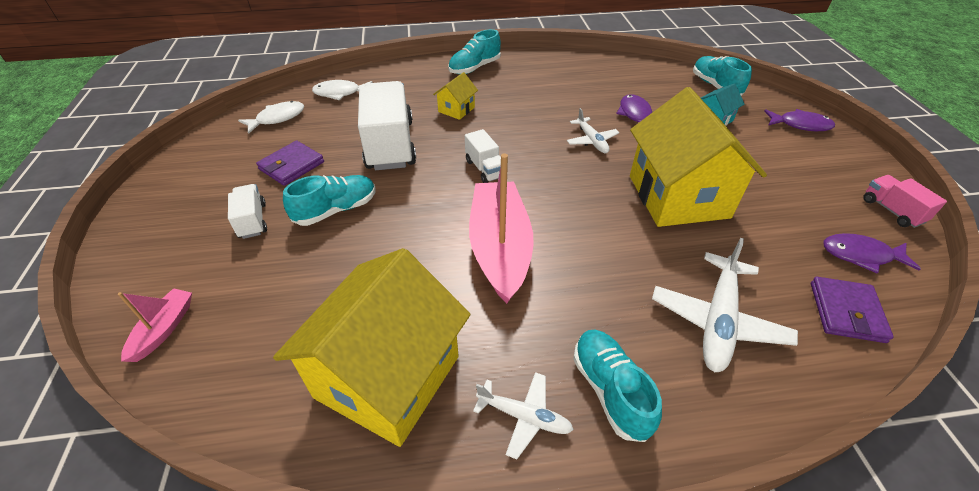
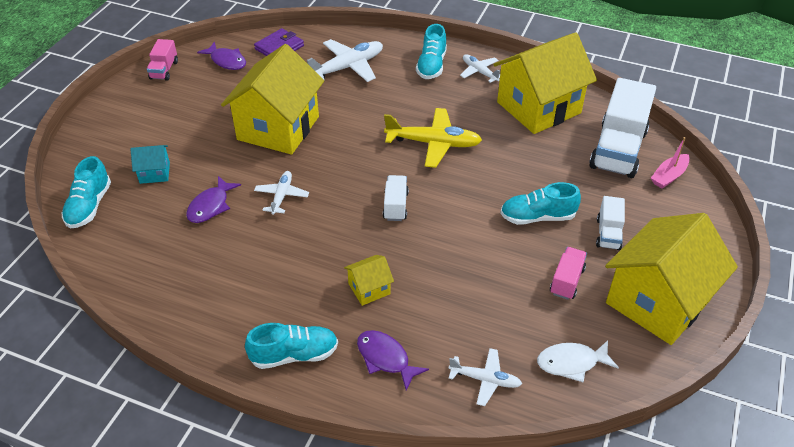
camera: 150 degrees left, 0 degrees up
purple wallet [256,140,324,186] -> pink truck [550,247,587,300]
white fish [312,80,373,100] -> white plane [448,348,522,406]
white truck [358,81,416,170] -> white truck moved to [589,78,656,178]
pink boat [469,153,534,304] -> yellow plane [384,108,482,168]
purple fish [764,109,835,131] -> purple fish moved to [357,330,429,391]
none -> yellow house [605,213,738,345]

